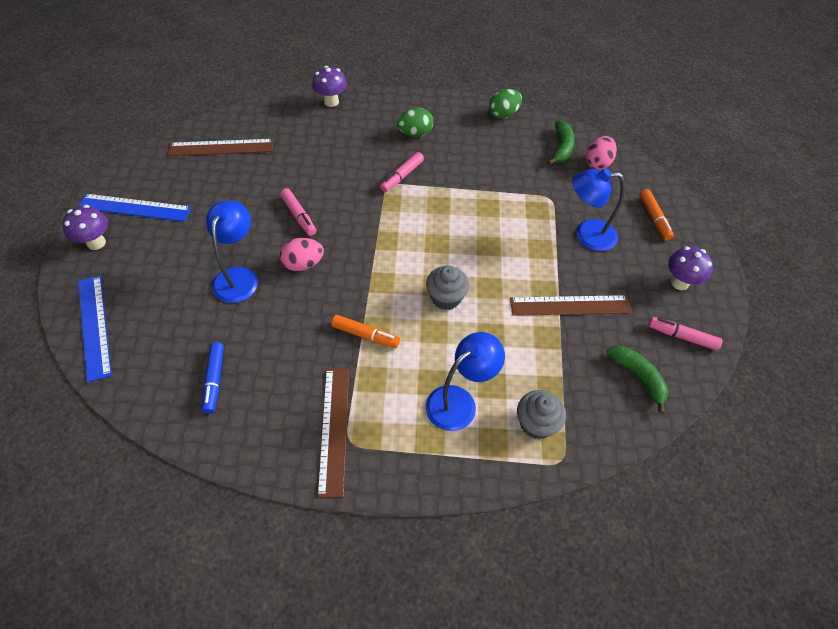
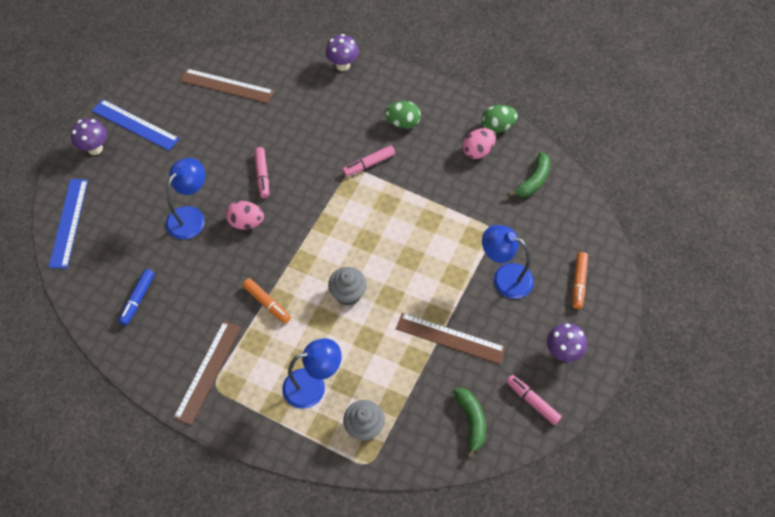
camera: 25 degrees right, 5 degrees up
pink egg [585,136,617,170] -> pink egg moved to [462,128,496,159]

